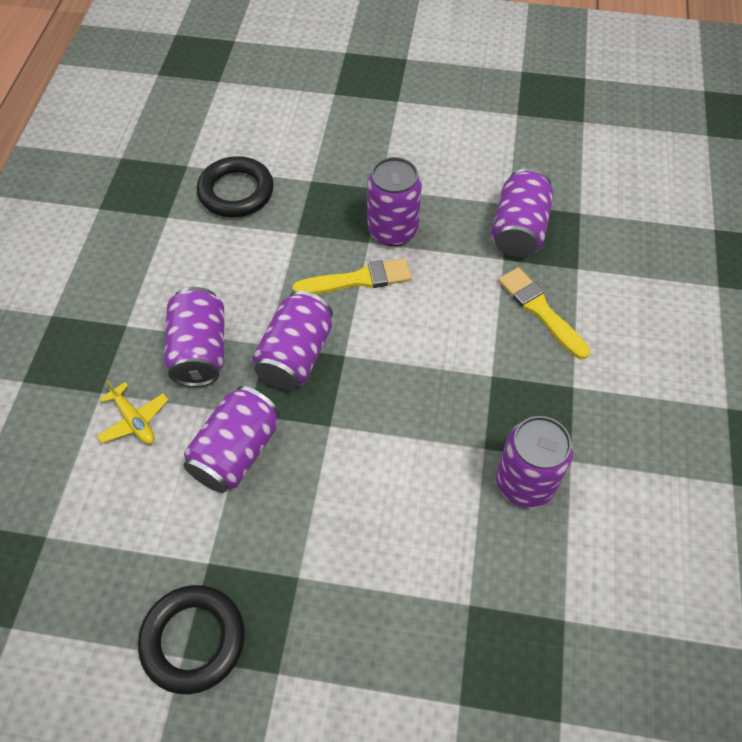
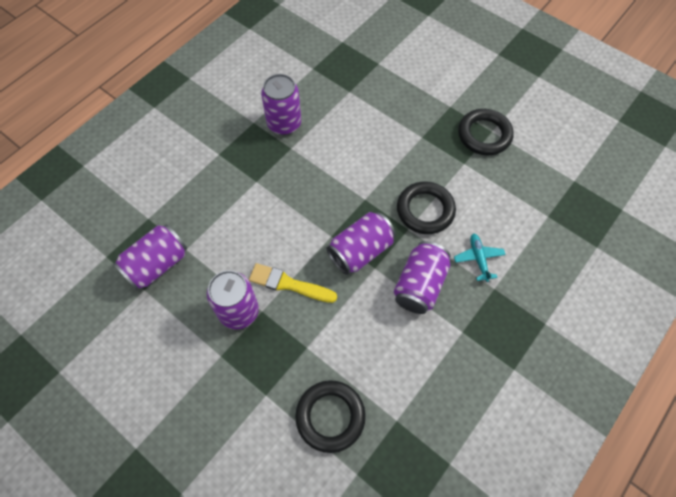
camera: 150 degrees left, 5 degrees up
yellow plane [97,380,168,444] -> turquoise plane [454,233,506,282]
purple can [183,386,280,493] -> black ring [397,181,456,234]
yellow brush [498,267,590,359] -> none

